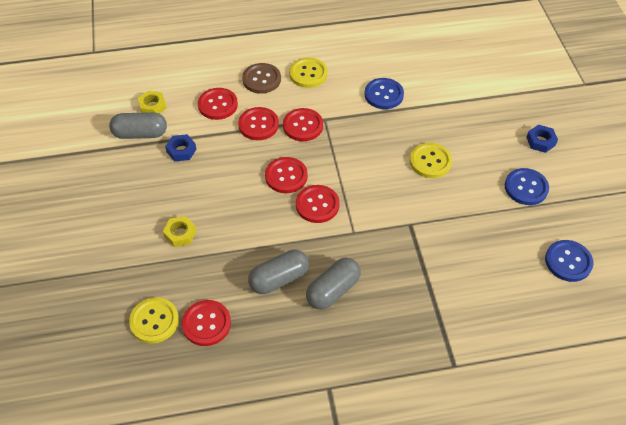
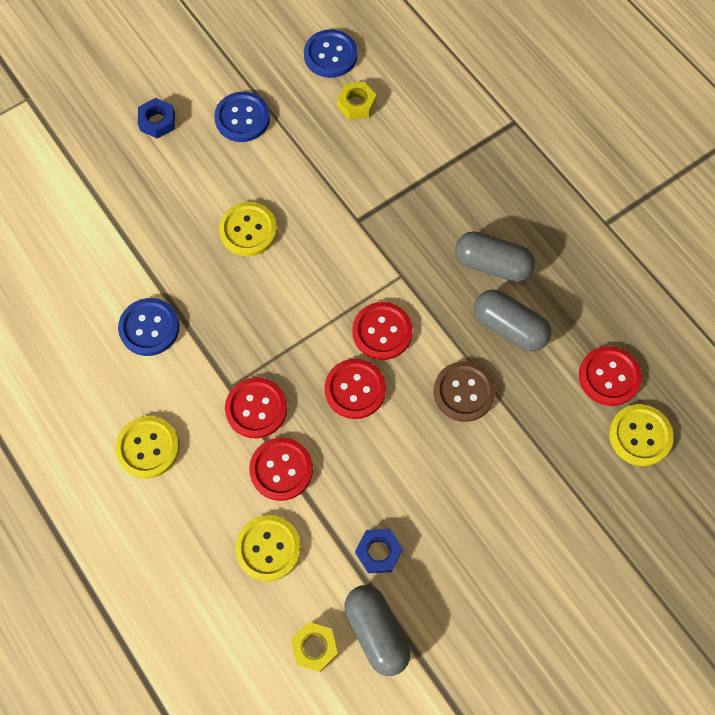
camera: 115 degrees left, 15 degrees up
yellow nut [163,216,196,247] -> yellow nut moved to [337,82,376,120]
red button [198,88,238,120] -> yellow button [235,515,301,581]
brown button [242,63,281,94] -> brown button moved to [434,361,496,422]

